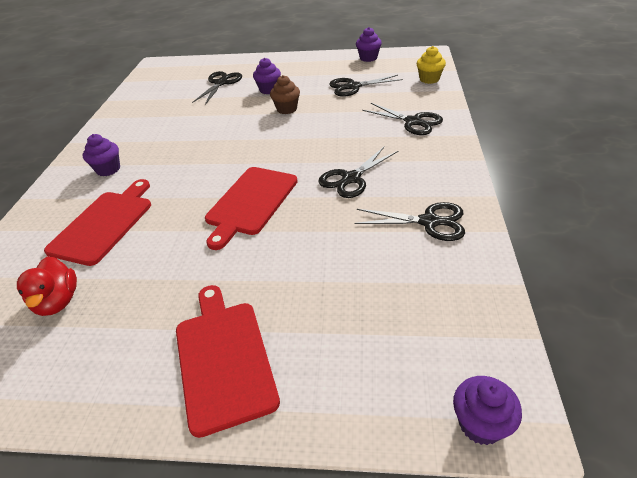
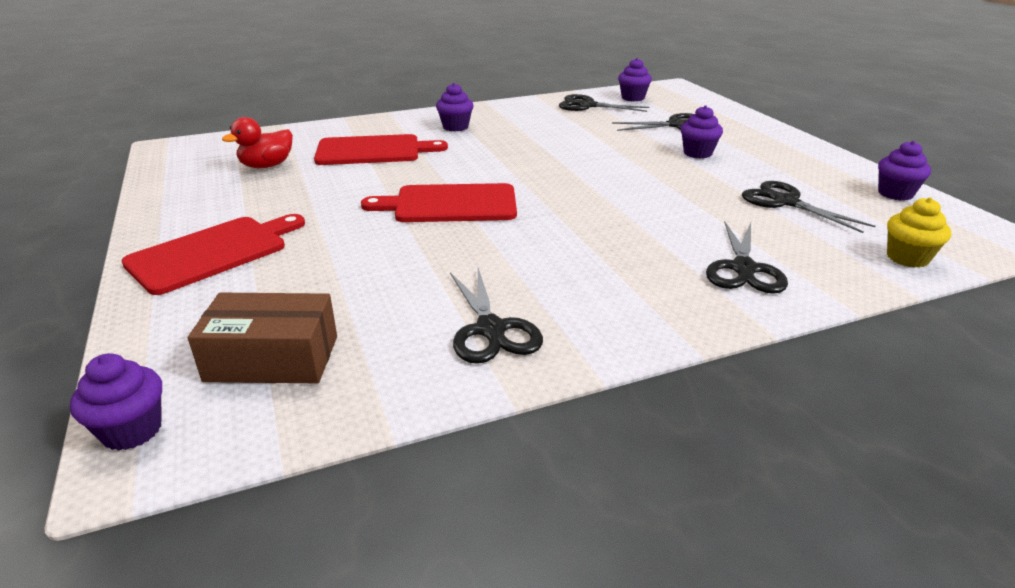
camera: 60 degrees right, 10 degrees down
brown cupcake [270,75,300,114] -> none
black scissors [318,147,398,198] -> black scissors moved to [559,94,649,112]
none -> brown box [188,293,337,383]
none -> purple cupcake [618,58,652,102]

